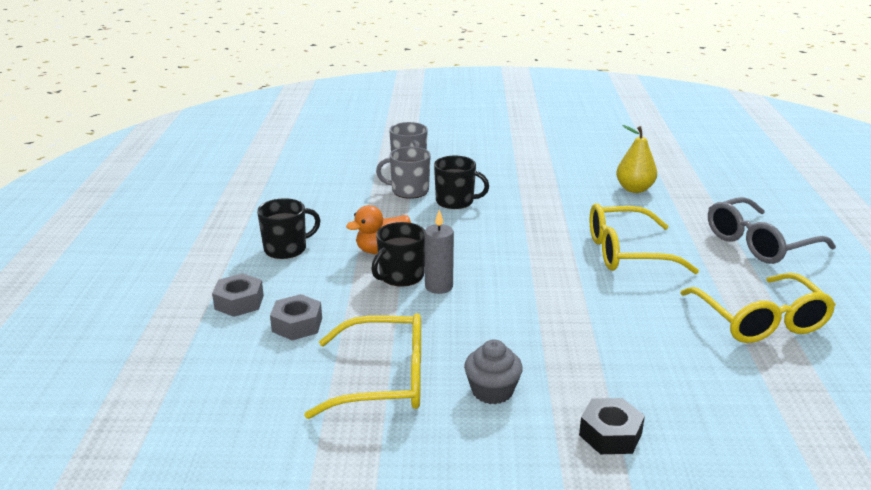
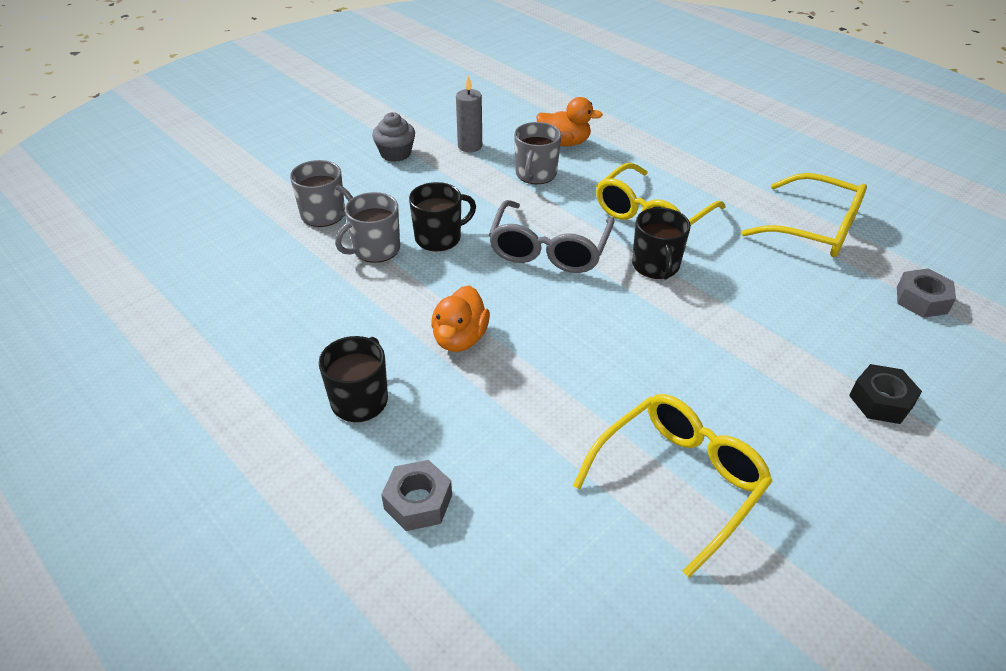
camera: 45 degrees left, 15 degrees up
grey nut [270,294,322,340] -> grey nut moved to [897,269,956,318]
black mug [371,222,425,287] -> black mug moved to [632,207,691,279]
grey candle [425,210,454,294] -> grey candle moved to [456,75,482,152]
grey cupcake [464,339,523,404] -> grey cupcake moved to [372,112,415,162]
yellow pear [616,125,657,193] -> orange duck [536,97,603,146]
grey glasses [708,197,836,264] -> grey glasses moved to [489,200,615,273]
none -> grey mug [514,122,561,184]

